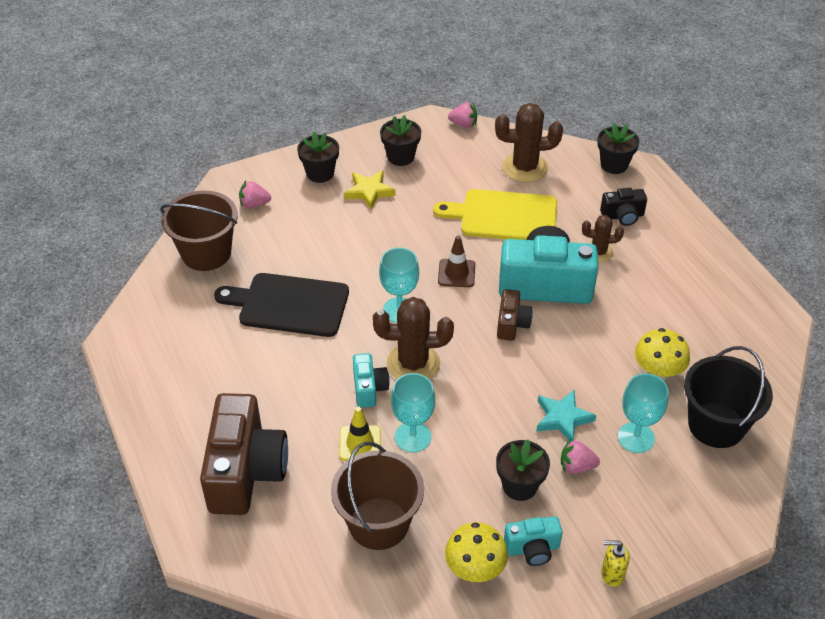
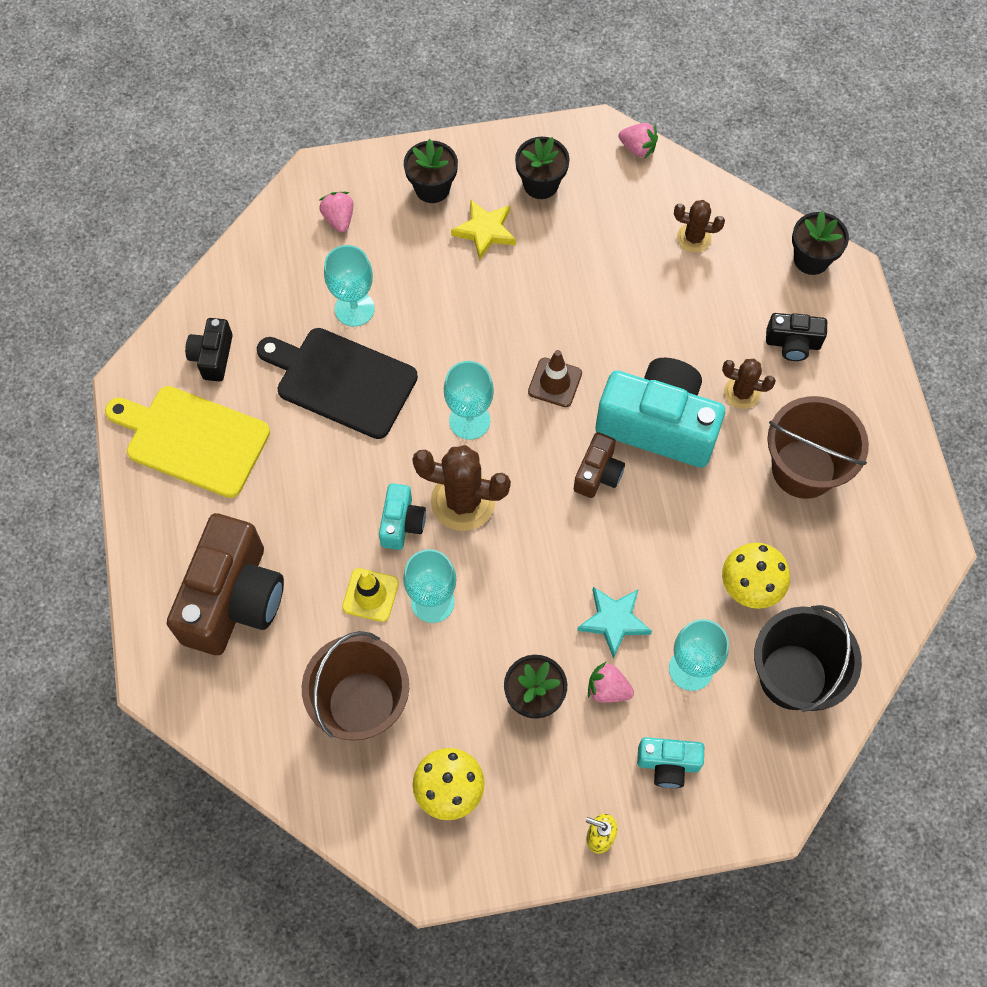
camera: 15 degrees right, 20 degrees up
brown bucket [160,191,238,271] -> brown bucket moved to [767,396,869,499]
pink strawberry [239,181,271,208] -> pink strawberry turned 60 degrees clockwise [319,192,353,232]
yellow cutting board [433,189,557,240] -> yellow cutting board moved to [105,386,270,498]
brown cactus [495,103,563,183] -> brown cactus [674,200,725,253], size x0.58
turquoise camera [504,516,563,566] -> turquoise camera moved to [637,737,704,788]
none -> black camera [185,318,233,382]
none -> turquoise goblet [324,245,375,327]

